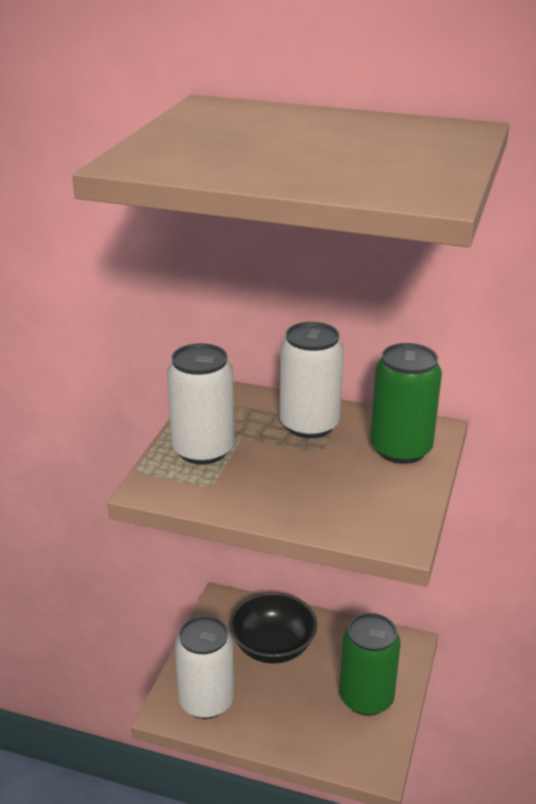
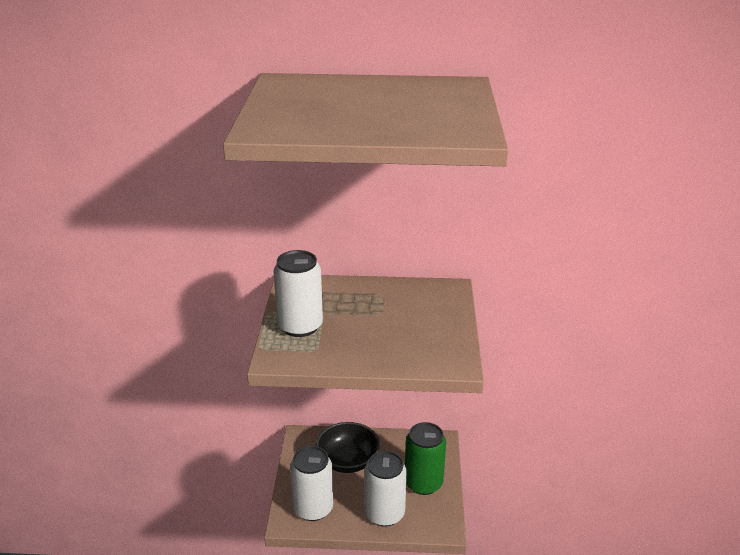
camera: 15 degrees left, 0 degrees up
white can [280,322,344,438] -> white can moved to [364,451,407,527]
green can [370,343,442,464] -> none

